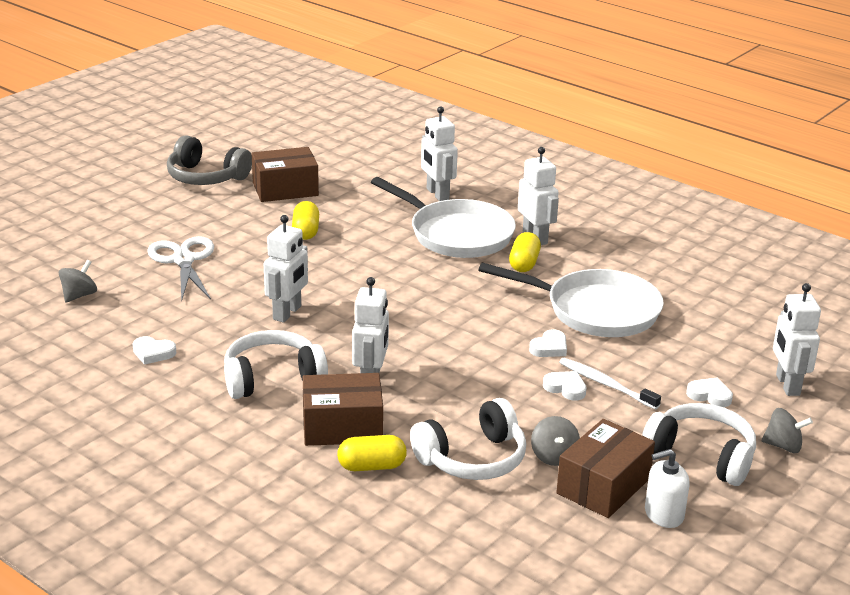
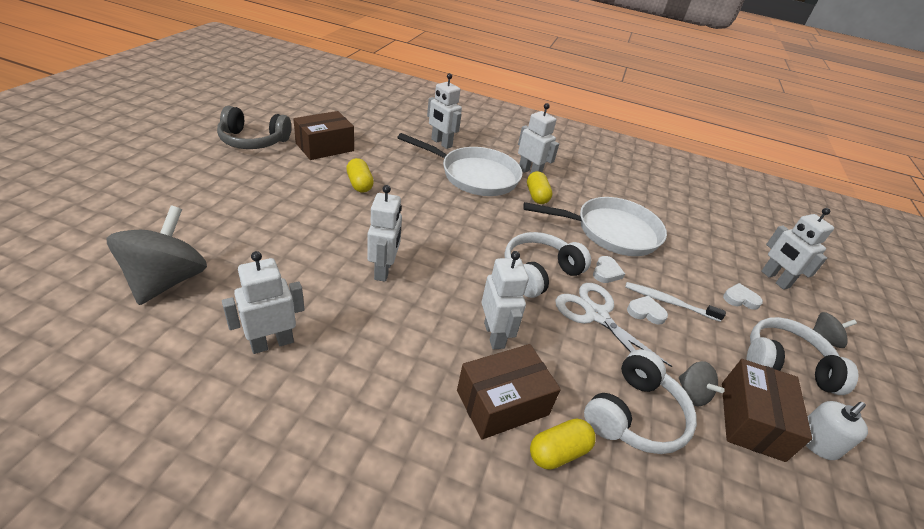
camera: 25 degrees left, 10 degrees up
grey spinning top [59,260,97,303] -> grey spinning top [107,206,207,305], size x2.02
white heart [132,336,176,365] -> white robot [222,251,304,354]
white scissors [147,236,214,301] -> white scissors moved to [555,283,673,367]
white headphones [224,330,328,399] -> white headphones moved to [504,232,591,298]

